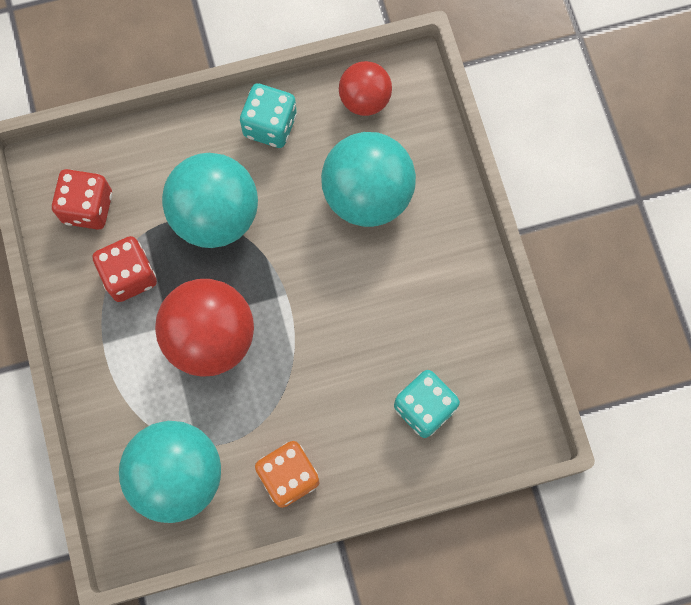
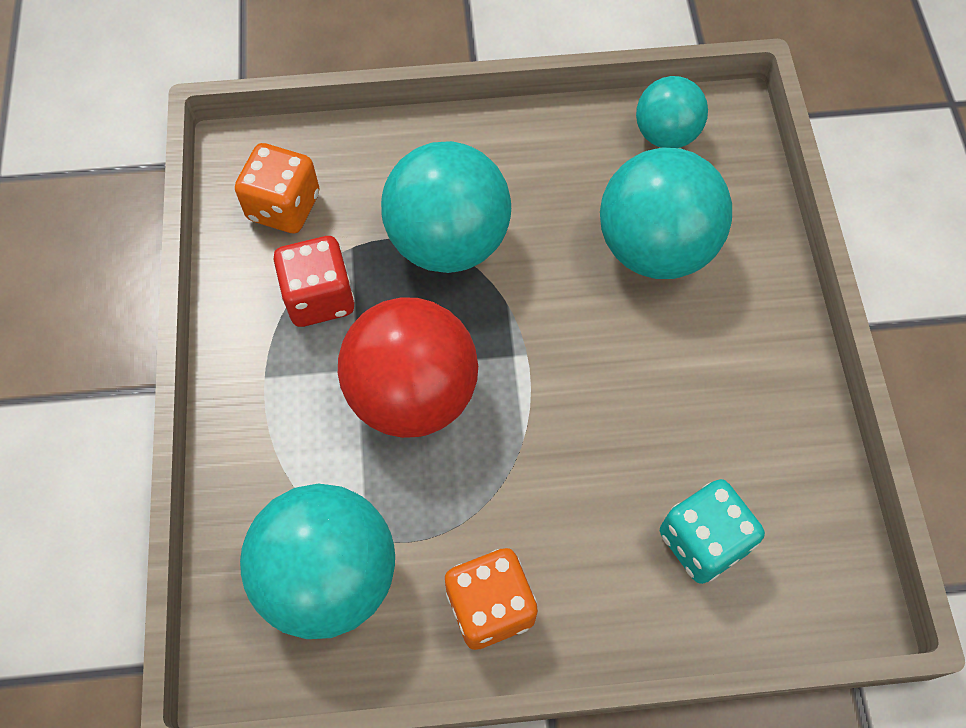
camera: 10 degrees right, 10 degrees down
red dice [52,169,112,230] -> orange dice [235,143,320,233]
turquoise dice [240,83,297,148] -> none
red ball [339,61,392,116] -> turquoise ball [636,76,708,148]

